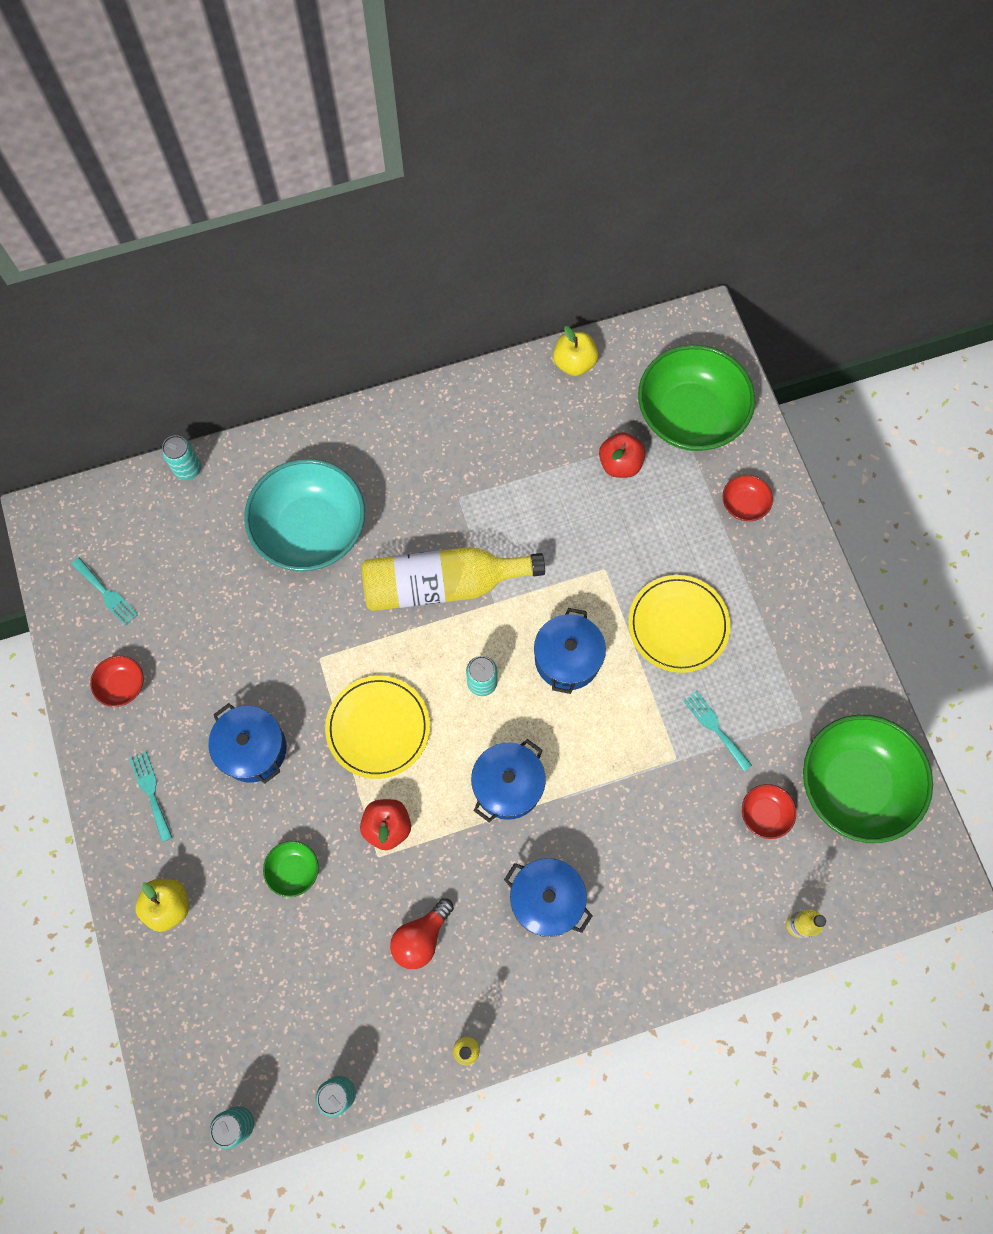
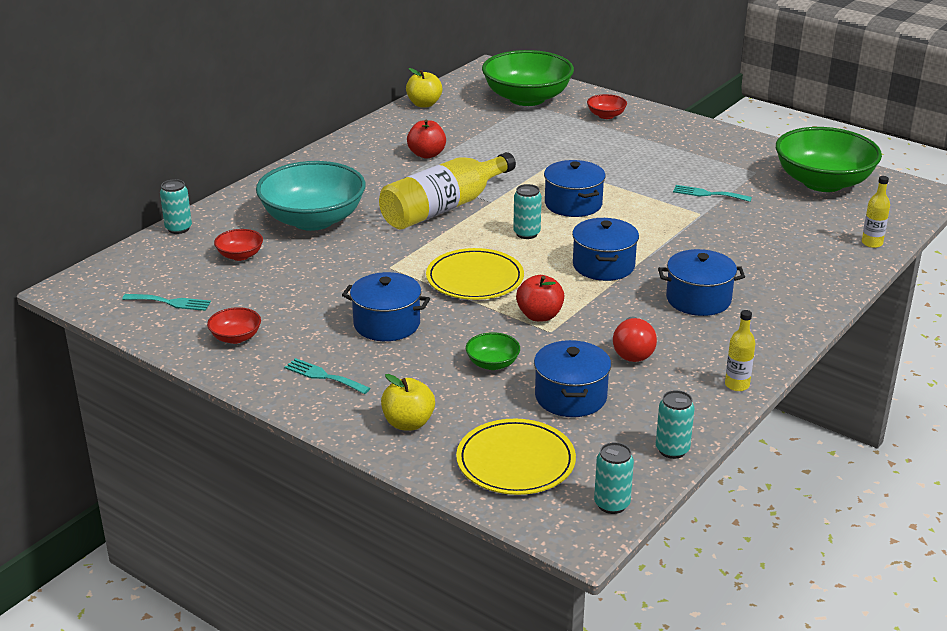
camera: 35 degrees left, 40 degrees down
red apple [599,432,646,478] -> red apple moved to [407,119,446,159]
yellow plate [628,575,731,673] -> yellow plate moved to [456,419,576,495]
red bowl [742,784,796,839] -> red bowl moved to [214,229,263,261]
none -> blue pot [534,340,611,417]

